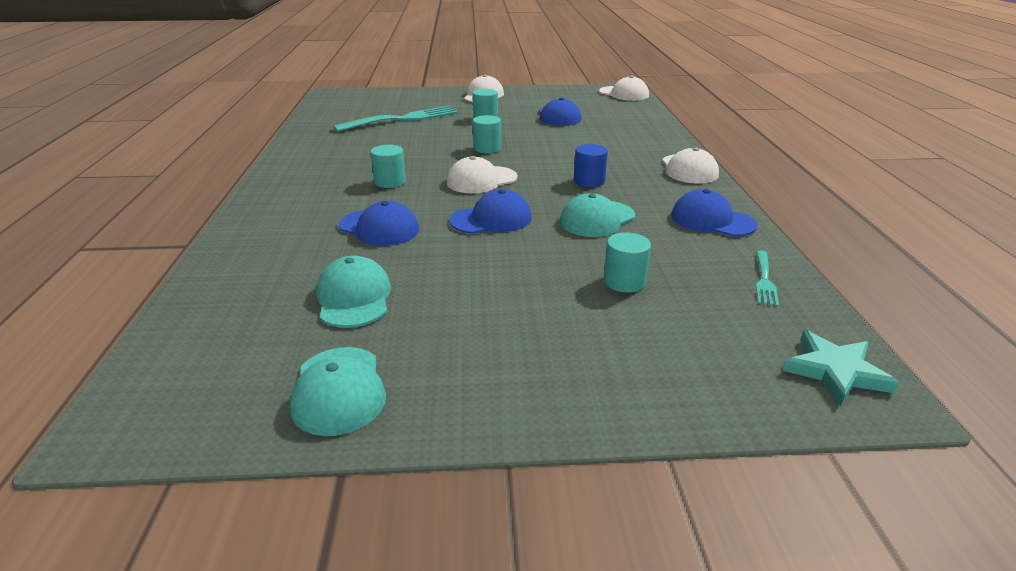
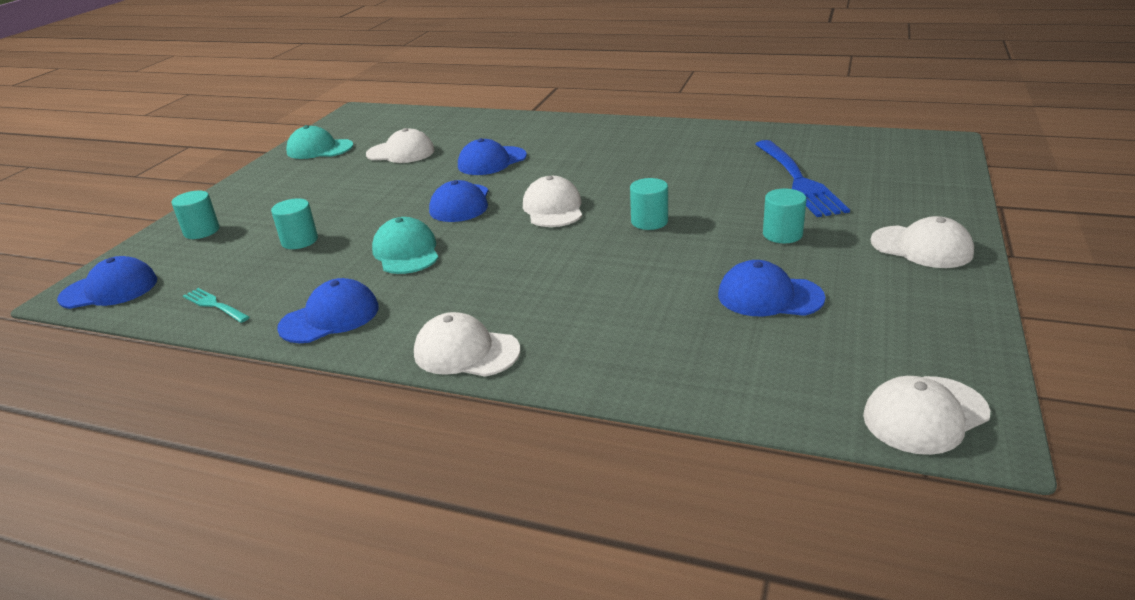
camera: 115 degrees right, 0 degrees up
turquoise cap [316,256,391,328] -> white cap [366,128,435,163]
turquoise fork [333,106,458,132] -> blue fork [755,140,850,217]
turquoise cylinder [370,145,406,188] -> turquoise cylinder moved to [172,191,219,239]
blue cylinder [574,144,608,187] -> none
turquoise star [782,330,899,406] -> blue cap [57,256,157,309]

